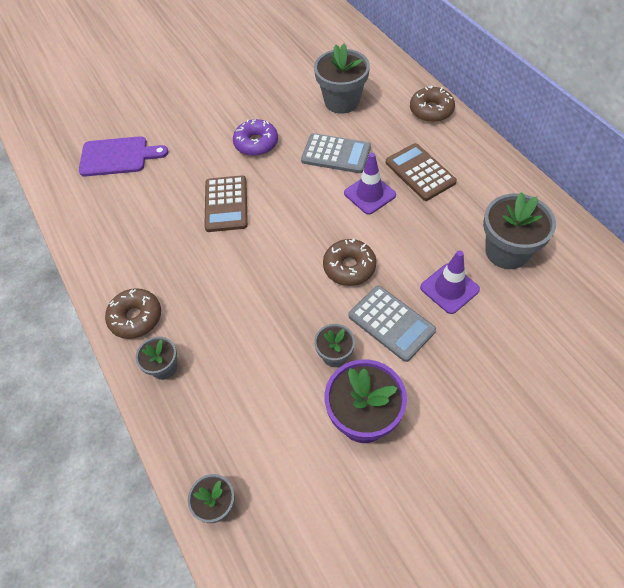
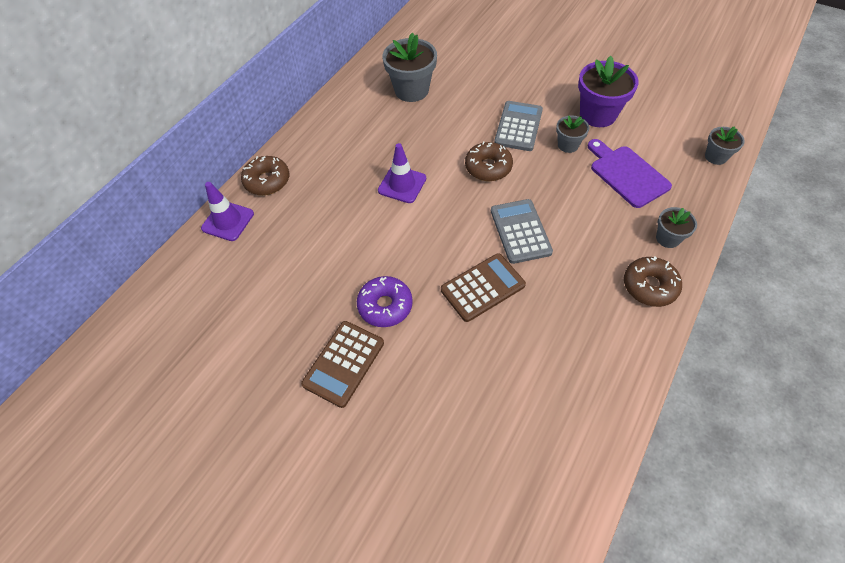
camera: 120 degrees left, 0 degrees up
purple cutting board [79,136,169,177] -> purple cutting board moved to [588,139,672,208]
grey calculator [301,133,371,173] -> grey calculator moved to [491,199,553,264]
grey flower pot [314,44,370,114] -> none
brown calculator [386,143,457,201] -> brown calculator moved to [301,321,384,408]
purple traffic cone [420,250,480,314] -> purple traffic cone moved to [201,182,254,241]

